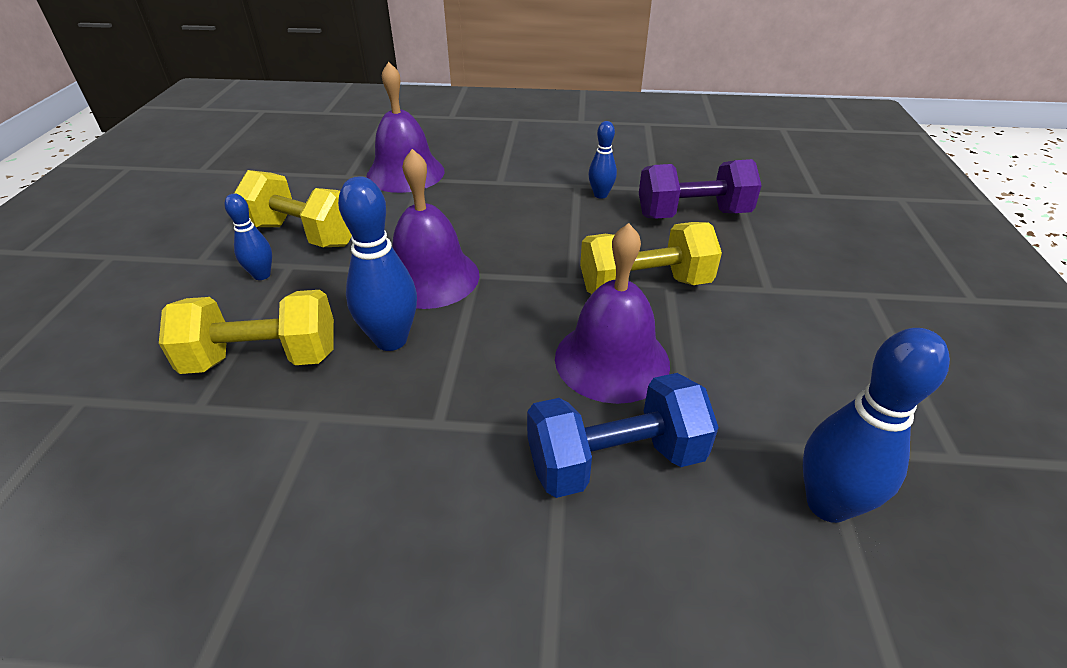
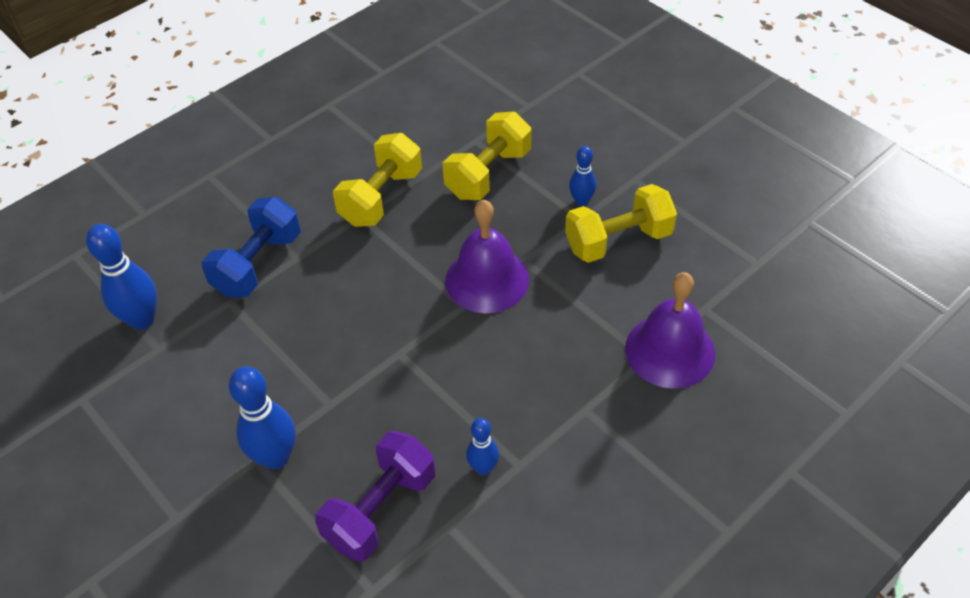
camera: 135 degrees right, 10 degrees up
blue bowling pin [338,177,417,351] -> blue bowling pin moved to [229,367,296,470]
purple bell [555,223,670,404] -> none
yellow dumbbell [580,222,722,294] -> yellow dumbbell moved to [333,133,422,227]

